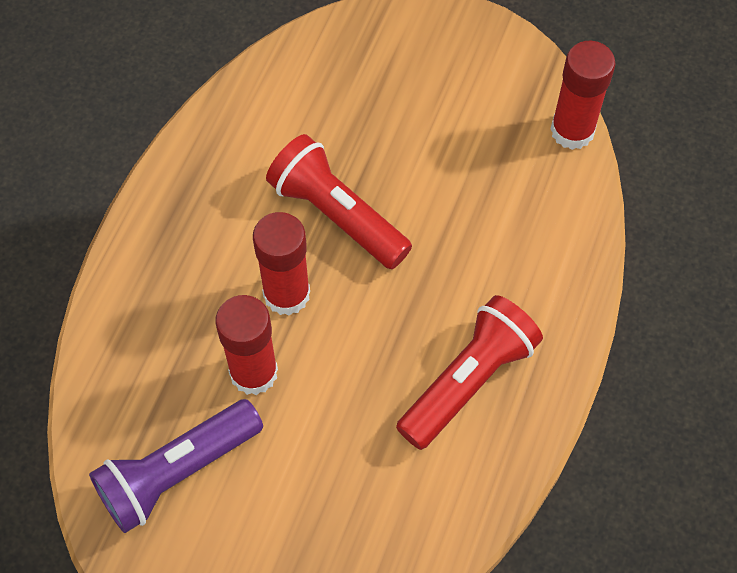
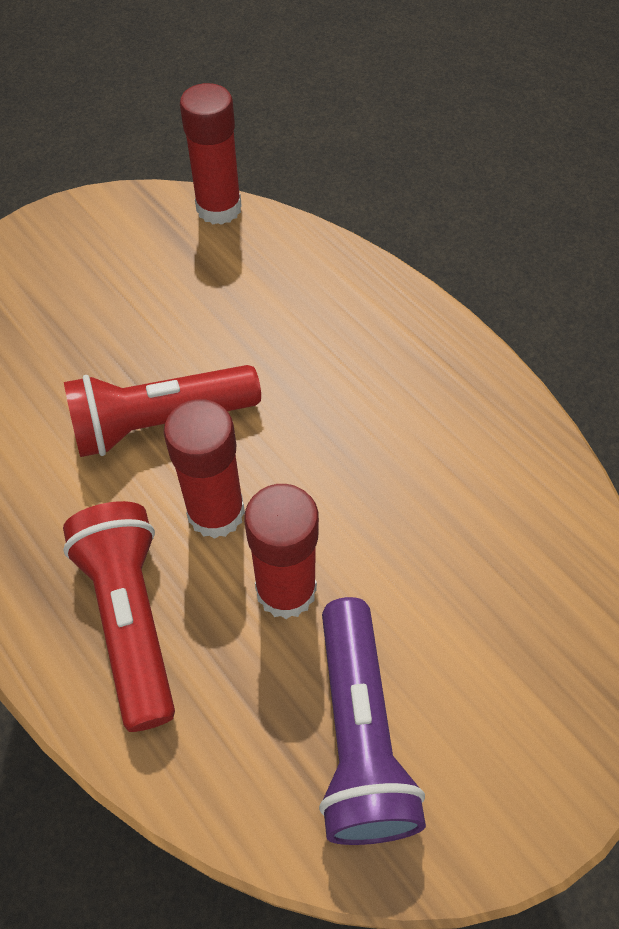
camera: 60 degrees left, 5 degrees down
red flashlight [396,295,543,450] -> red flashlight moved to [63,501,175,732]

